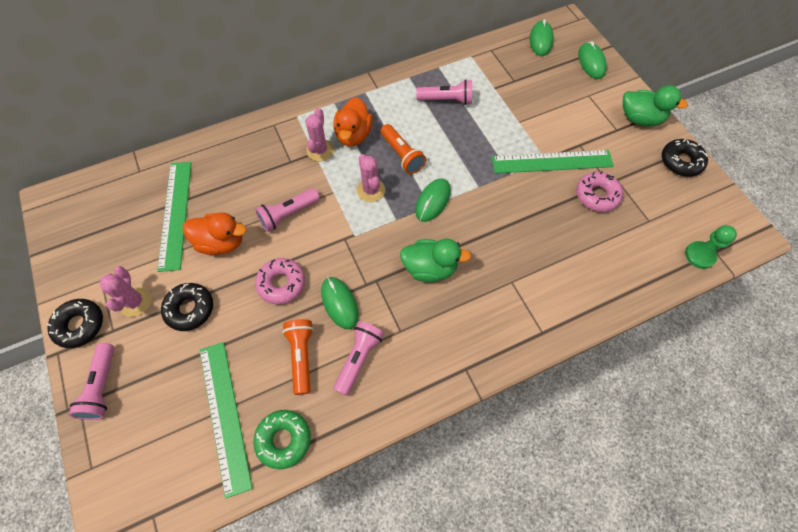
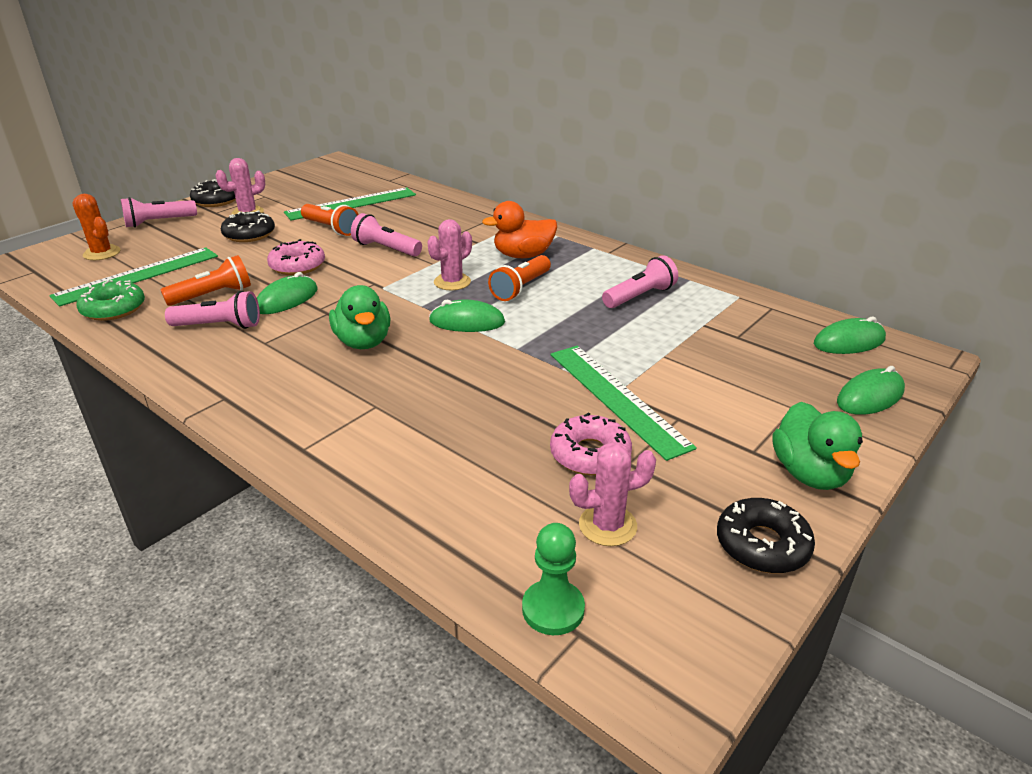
camera: 65 degrees right, 30 degrees down
orange duck [183,212,246,255] -> orange flashlight [301,204,359,236]
pink cactus [306,108,334,161] -> pink cactus moved to [569,442,656,546]
pink flashlight [416,79,472,105] -> pink flashlight turned 105 degrees counterclockwise [602,255,678,308]
none -> orange cactus [72,194,120,260]

